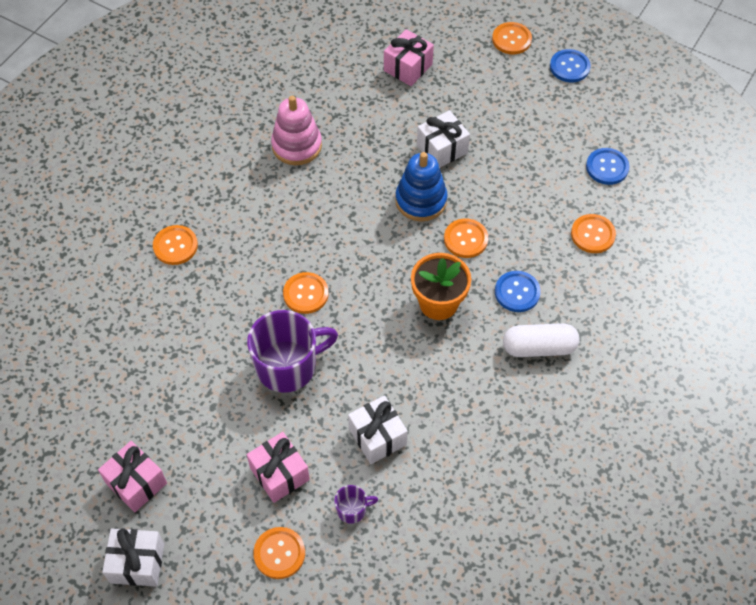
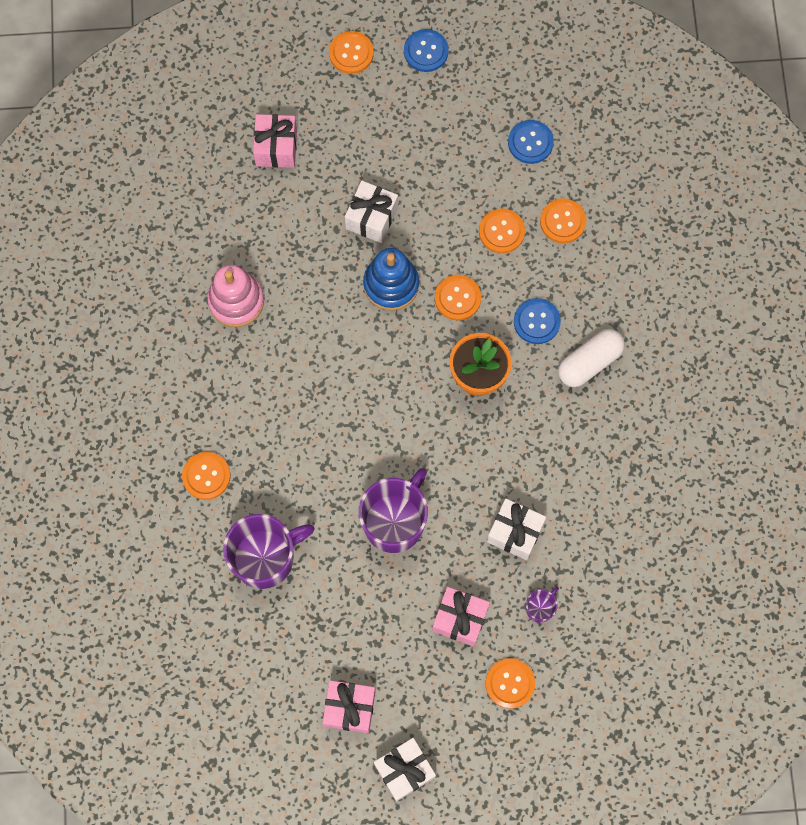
camera: 35 degrees left, 15 degrees up
orange button [283,272,329,314] -> orange button moved to [479,208,525,253]
none -> purple mug [223,514,314,589]

